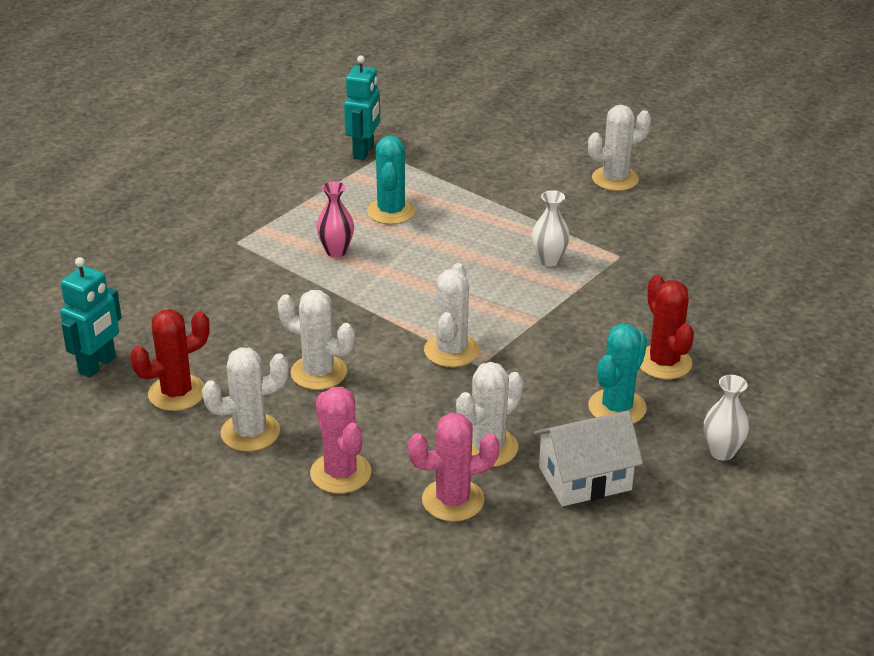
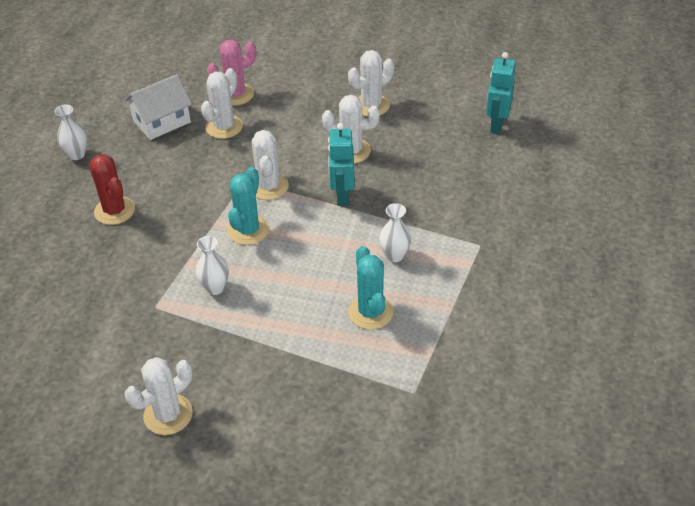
camera: 165 degrees right, 10 degrees up
red cactus [130,309,210,411] -> none
pink cactus [310,387,371,494] -> none
pink vase [317,182,354,257] -> white vase [379,203,411,262]
turquoise robot [344,56,380,160] -> turquoise robot moved to [328,123,355,206]
turquoise cactus [588,323,647,424] -> turquoise cactus moved to [227,167,269,245]

